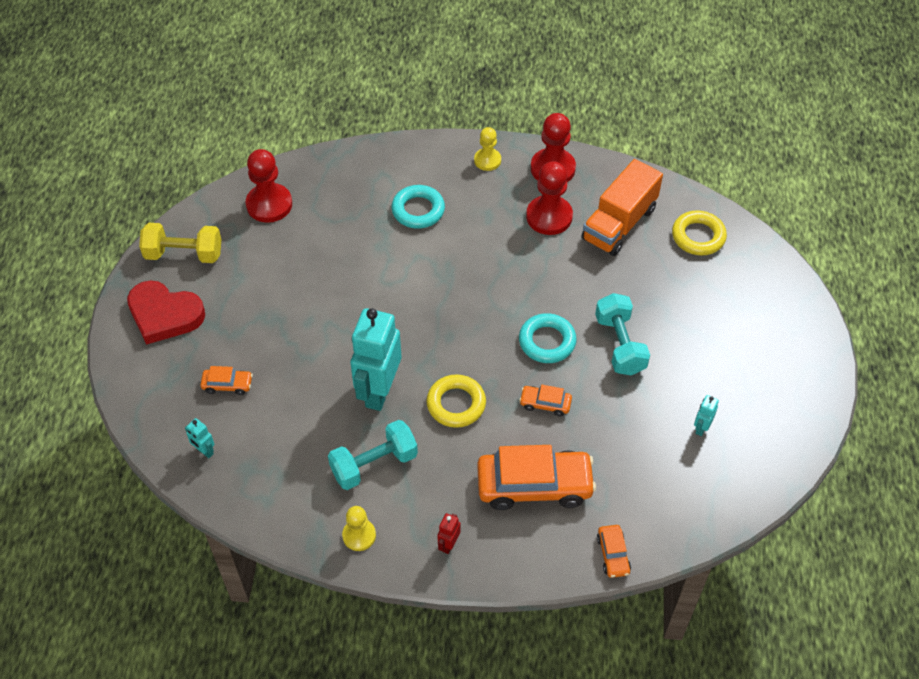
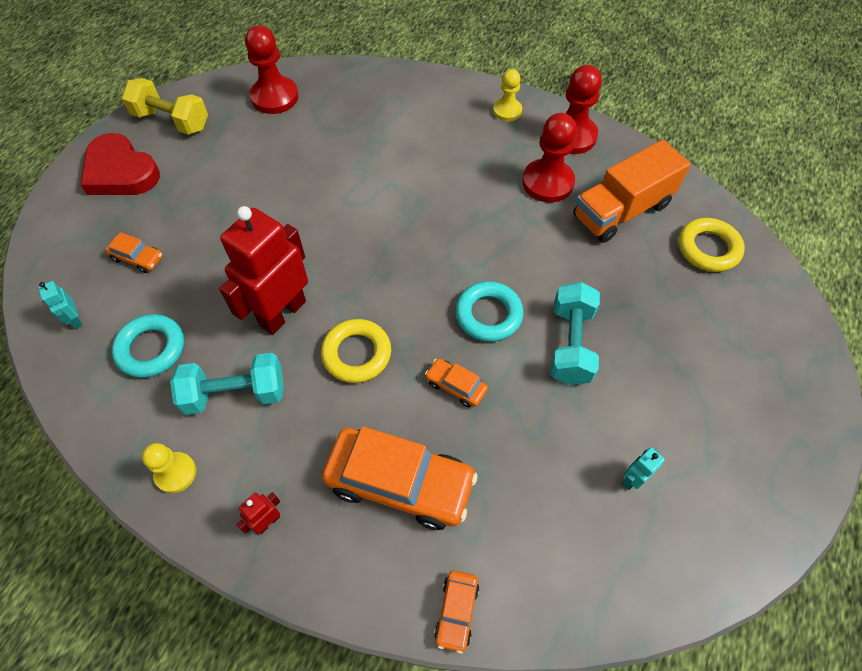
camera: 20 degrees right, 5 degrees up
turquoise robot [350,308,401,411] -> red robot [219,206,308,335]
turquoise ring [392,185,445,229] -> turquoise ring moved to [112,314,184,378]

